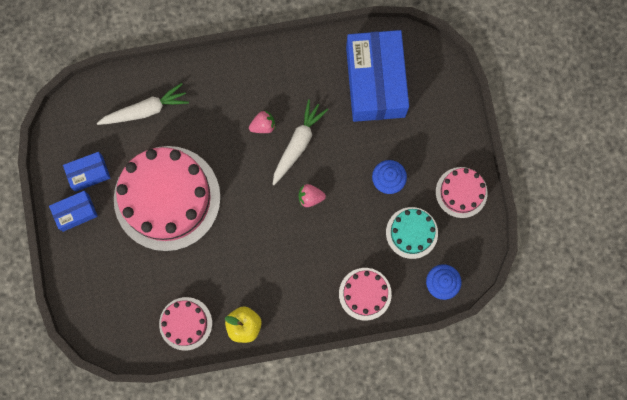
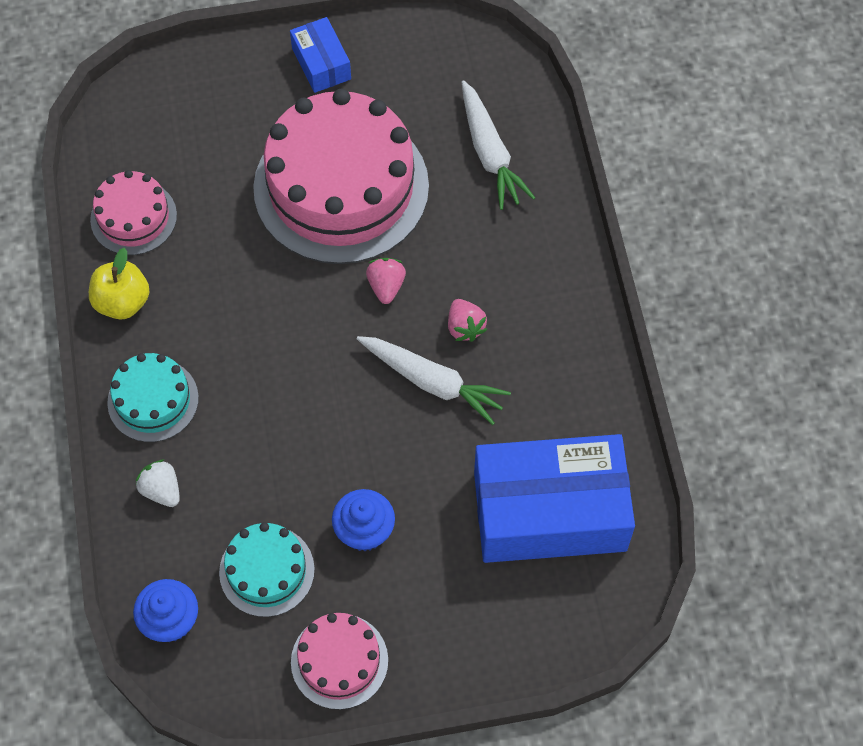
camera: 90 degrees right, 15 degrees down
blue box [63,152,111,192] -> none
pink strawberry [299,184,326,207] -> pink strawberry moved to [366,258,406,304]
pink cake [339,268,392,321] -> white strawberry [136,459,180,507]
none -> turquoise cake [107,353,199,442]

